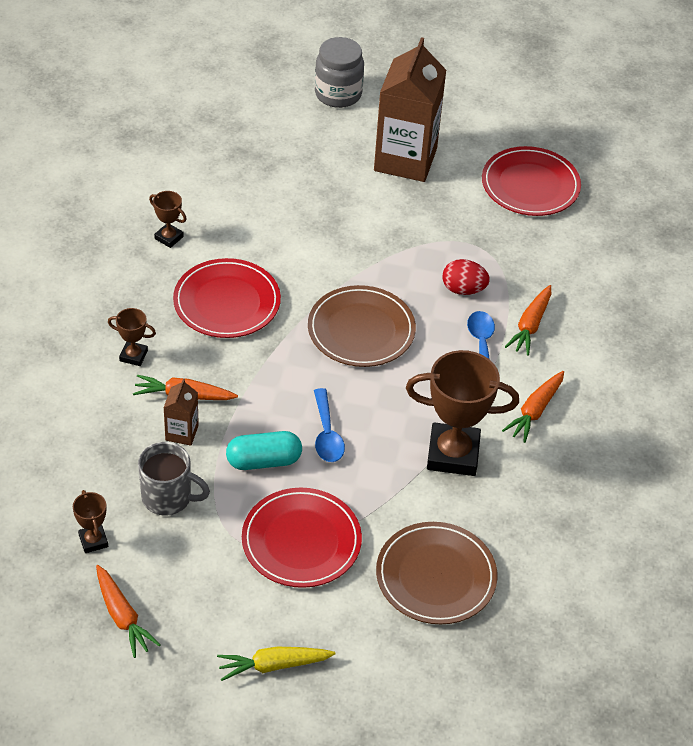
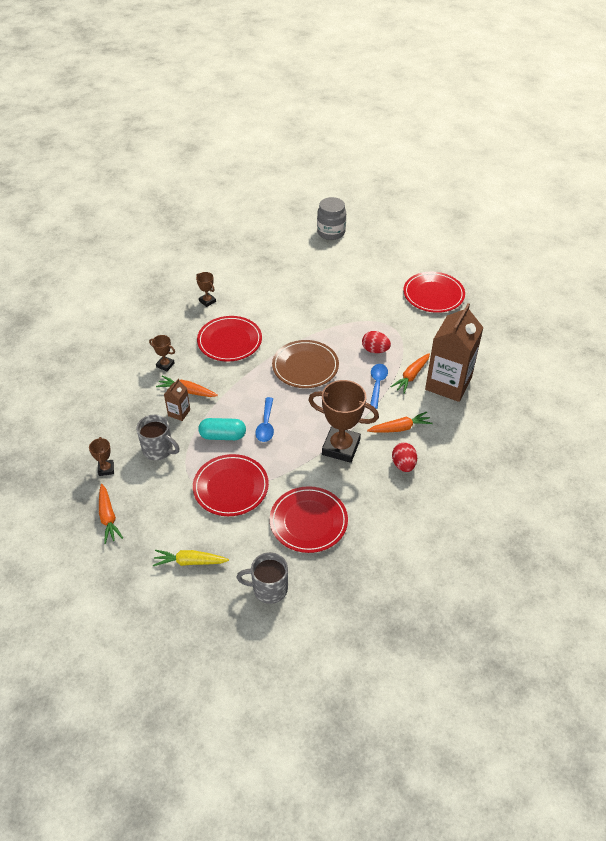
camera: 15 degrees right, 0 degrees up
brown carton [374,37,446,182] -> brown carton moved to [425,303,484,402]
brown plate [376,522,497,624] -> red plate [270,486,348,553]
orange carrot [502,371,564,443] -> orange carrot turned 150 degrees counterclockwise [367,412,433,433]
none -> grey mug [237,552,288,604]
none -> red egg [392,443,417,472]

